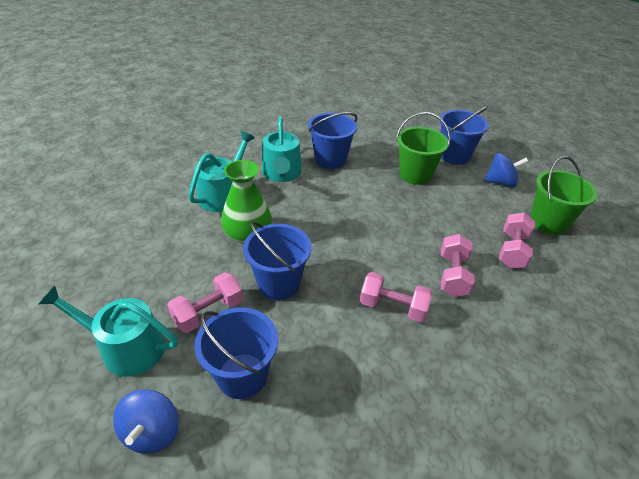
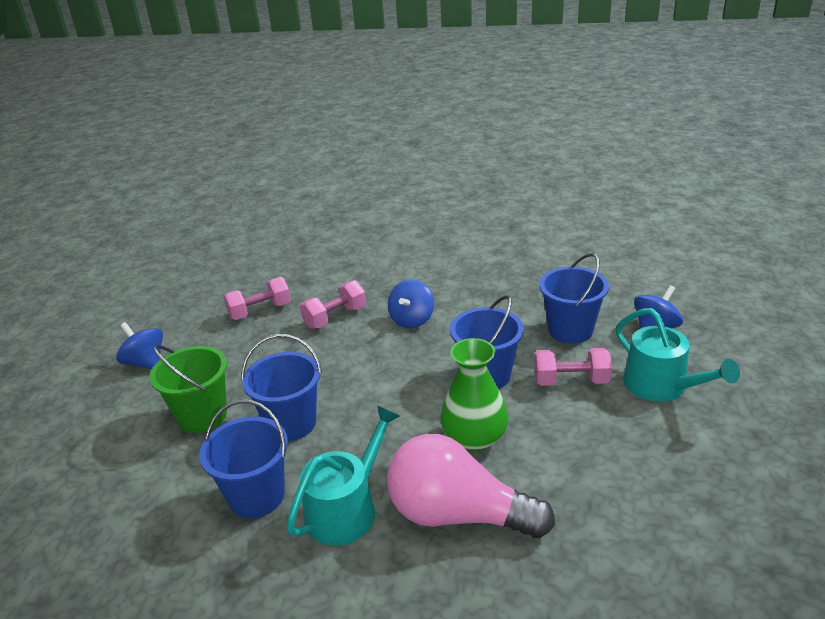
camera: 135 degrees left, 10 degrees down
turquoise watering can [188,131,255,212] -> pink light bulb [387,434,555,538]
pink dumbbell [360,272,433,322] -> blue spinning top [388,279,434,328]
blue bucket [439,106,489,164] -> blue bucket moved to [241,334,322,441]
green bucket [531,156,598,235] -> none

